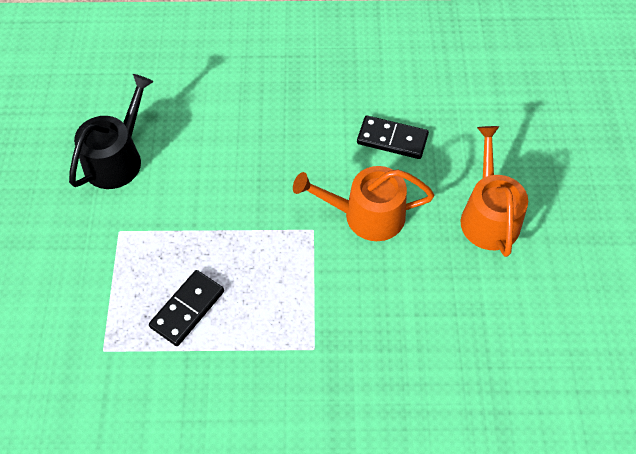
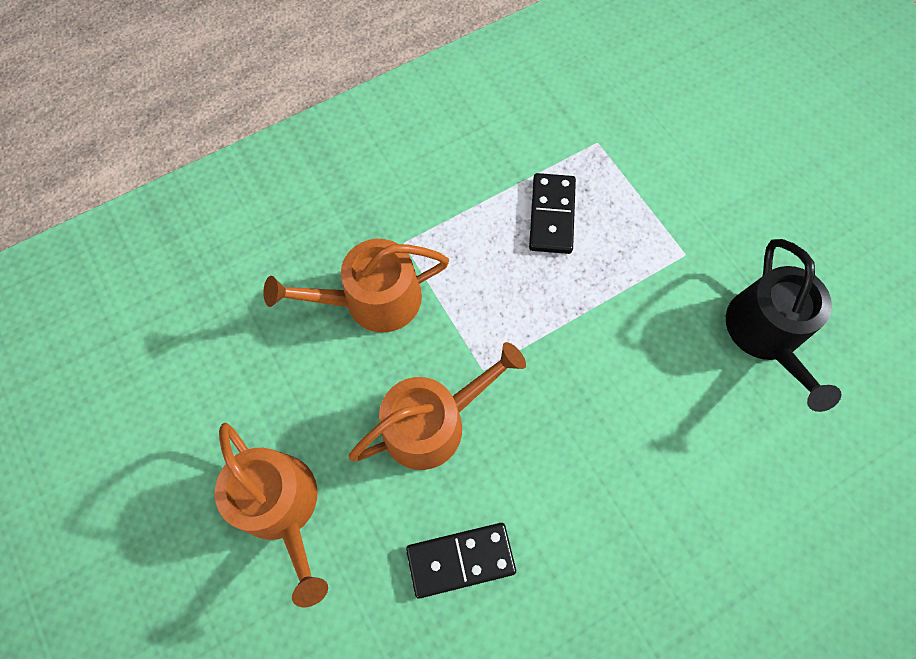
camera: 150 degrees right, 10 degrees up
none -> orange watering can [263,239,449,333]

